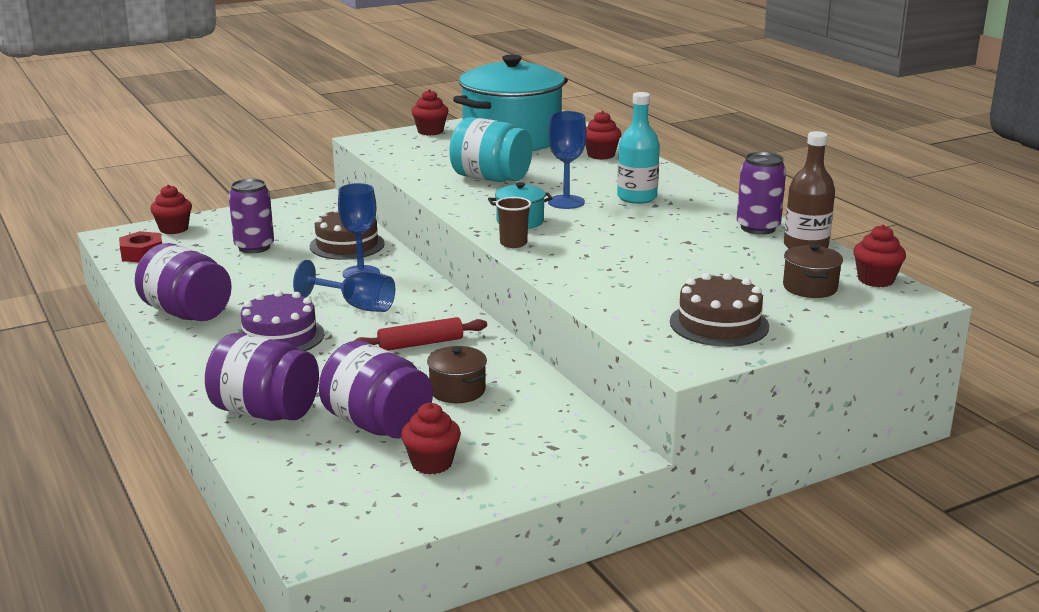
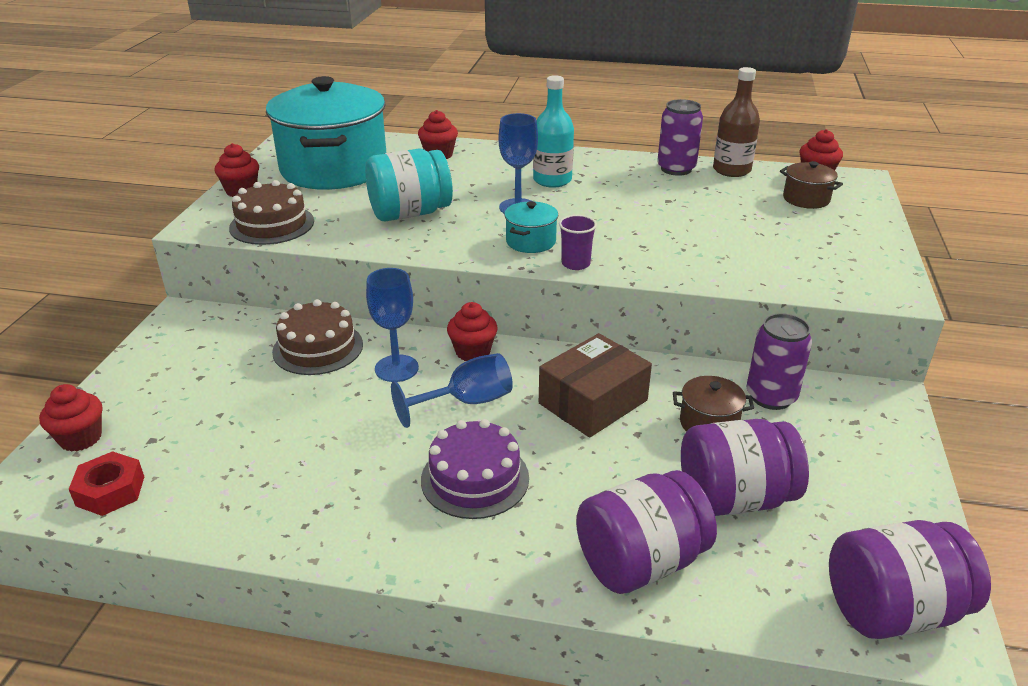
camera: 50 degrees left, 10 degrees up
purple jar [135,243,232,321] -> purple jar moved to [829,520,991,639]
purple can [229,179,274,254] -> purple can moved to [747,313,812,410]
red rolling pin [354,317,487,351] -> brown box [539,333,652,438]
red cupcake [401,403,461,474] -> red cupcake moved to [447,302,498,361]
brown cup [496,197,531,248] -> purple cup [559,215,597,270]
brown cake [670,273,769,347] -> brown cake moved to [229,180,314,245]

